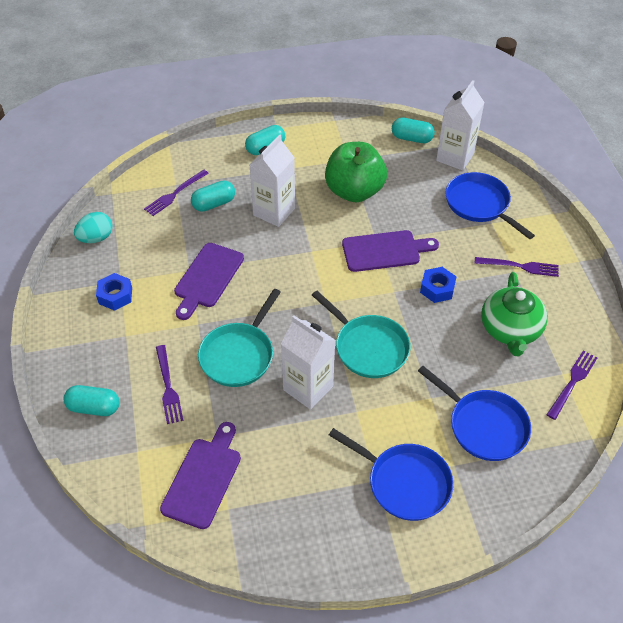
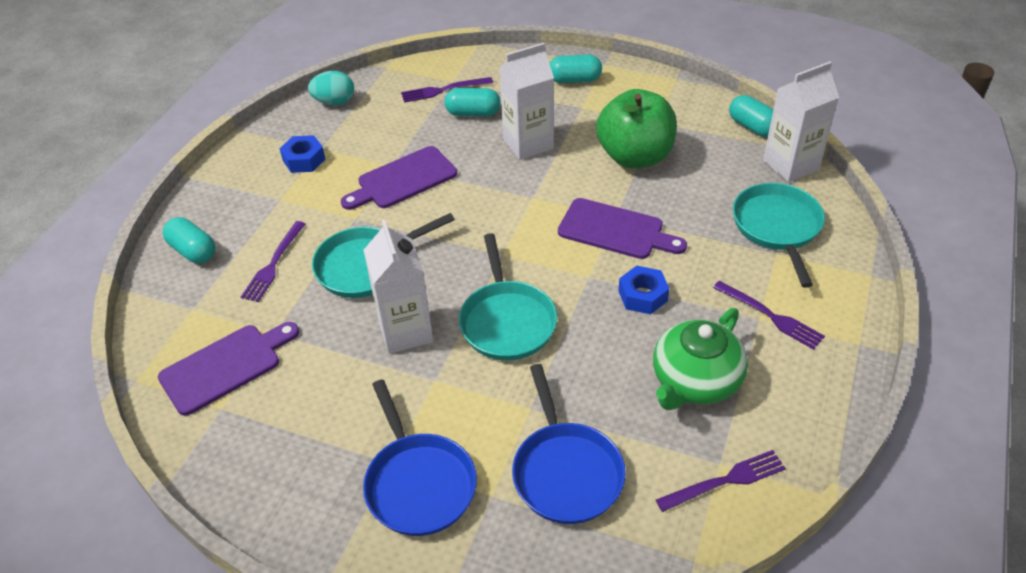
camera: 35 degrees right, 5 degrees down
blue pan [445,172,535,239] -> turquoise pan [733,183,825,288]

